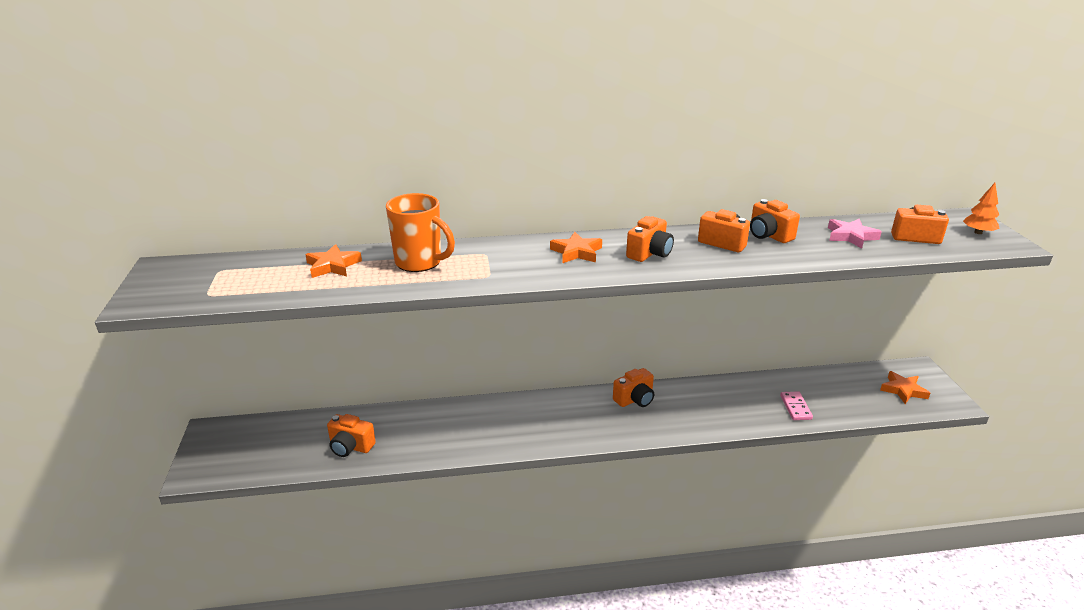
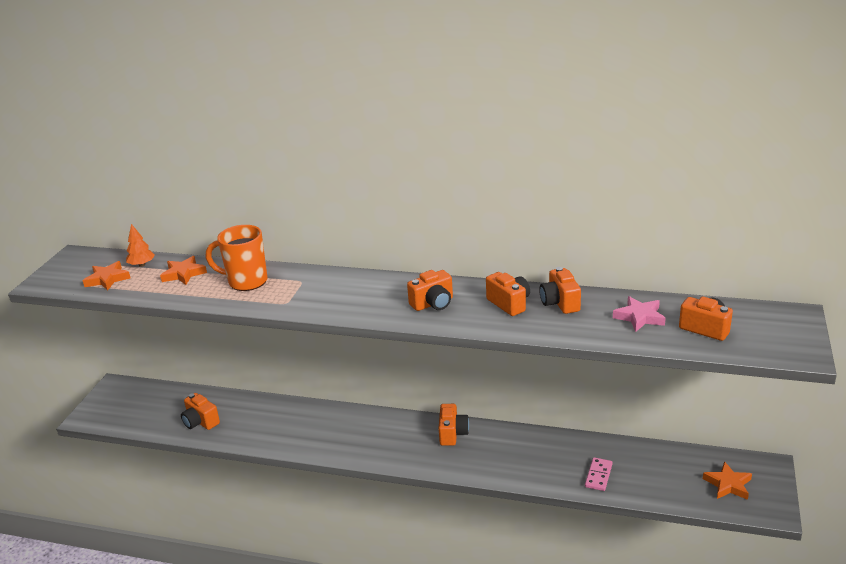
camera: 25 degrees right, 0 degrees up
orange mug [386,193,455,272] -> orange mug turned 135 degrees clockwise [206,225,268,291]
orange star [550,232,602,263] -> orange star moved to [83,261,131,291]
orange camera [613,368,654,407] -> orange camera turned 75 degrees counterclockwise [439,404,469,446]
orange tree [963,183,1000,234] -> orange tree moved to [126,224,155,267]

